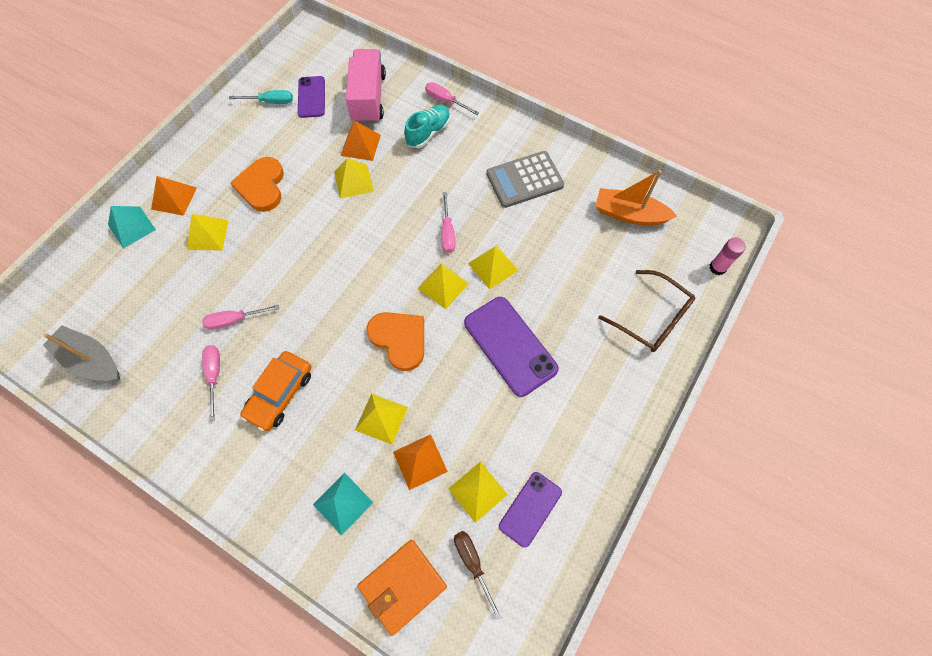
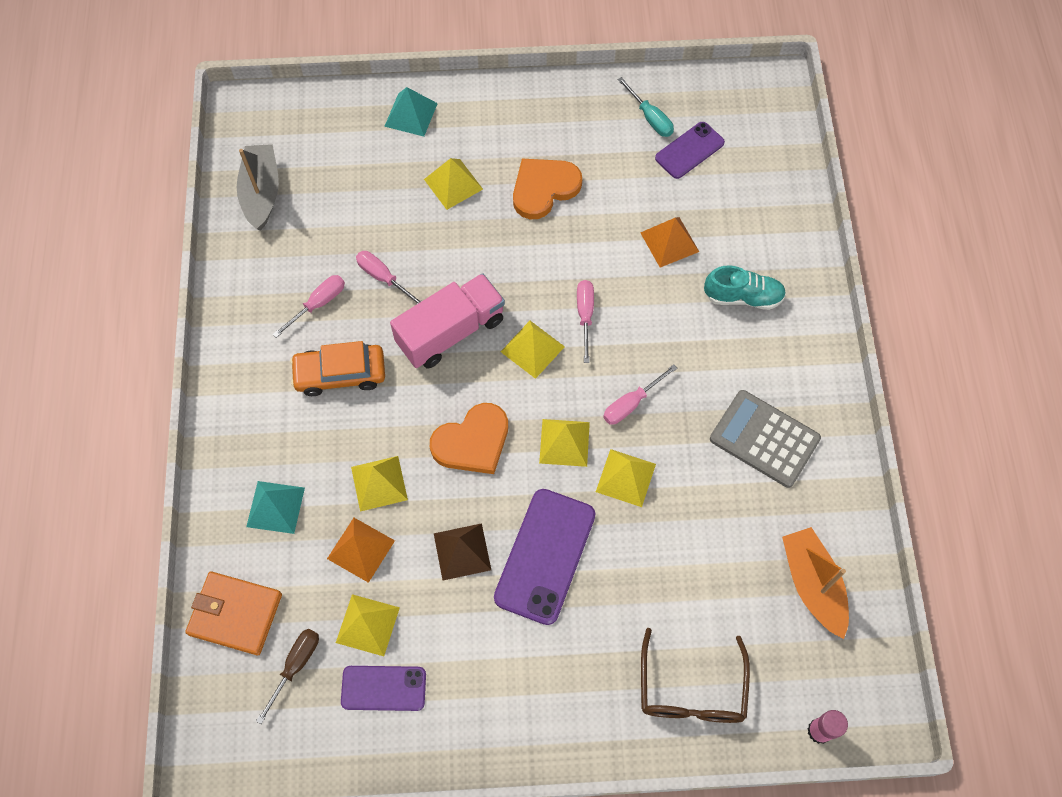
camera: 55 degrees right, 0 degrees up
orange pyramid [151,176,197,216] -> none
yellow pyramid [334,158,374,199] -> yellow pyramid moved to [501,321,565,379]
pink truck [346,49,386,124] -> pink truck moved to [390,273,505,369]
orange heart [366,312,424,371] -> orange heart turned 45 degrees clockwise [430,403,508,474]
pink screwdriver [425,82,479,115] -> pink screwdriver moved to [577,280,594,363]
none -> brown pyramid [434,523,491,581]

